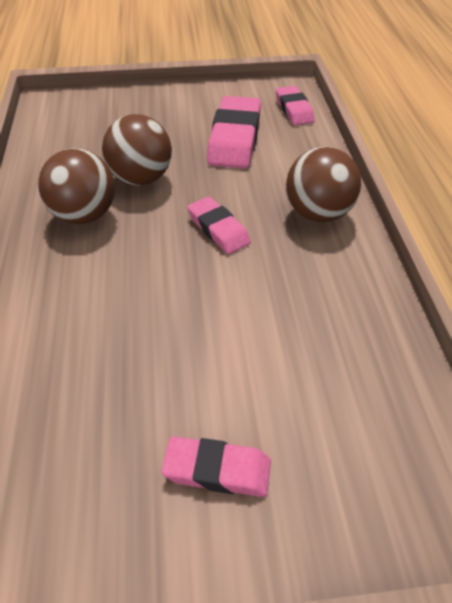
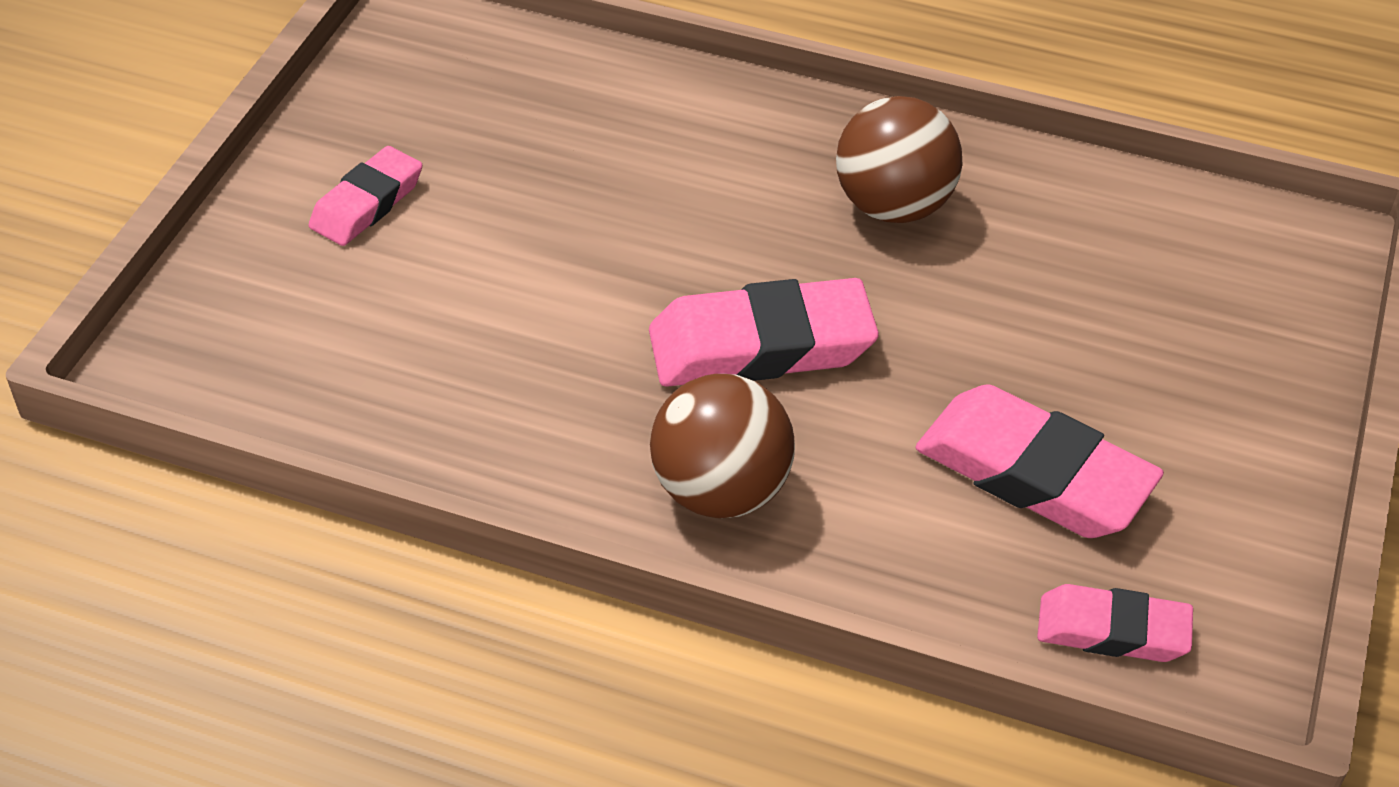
camera: 115 degrees right, 0 degrees up
brown ball [102,114,172,186] -> none
pink eraser [187,197,251,254] -> pink eraser [649,278,879,387], size x1.66

